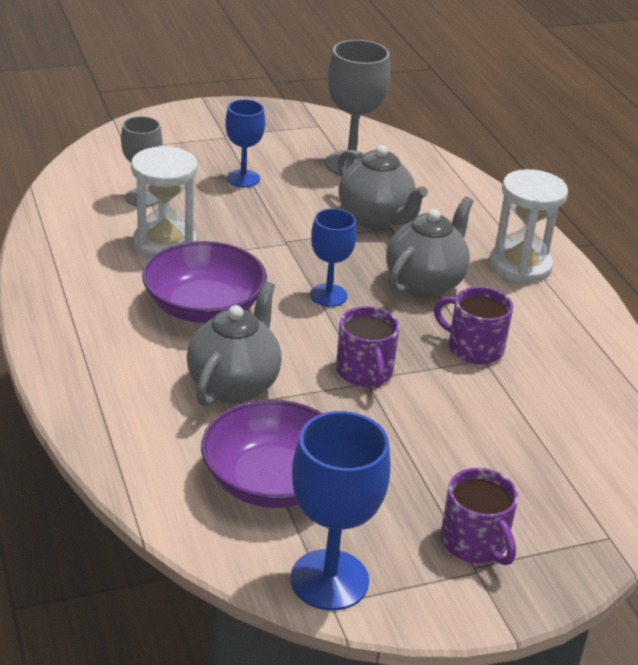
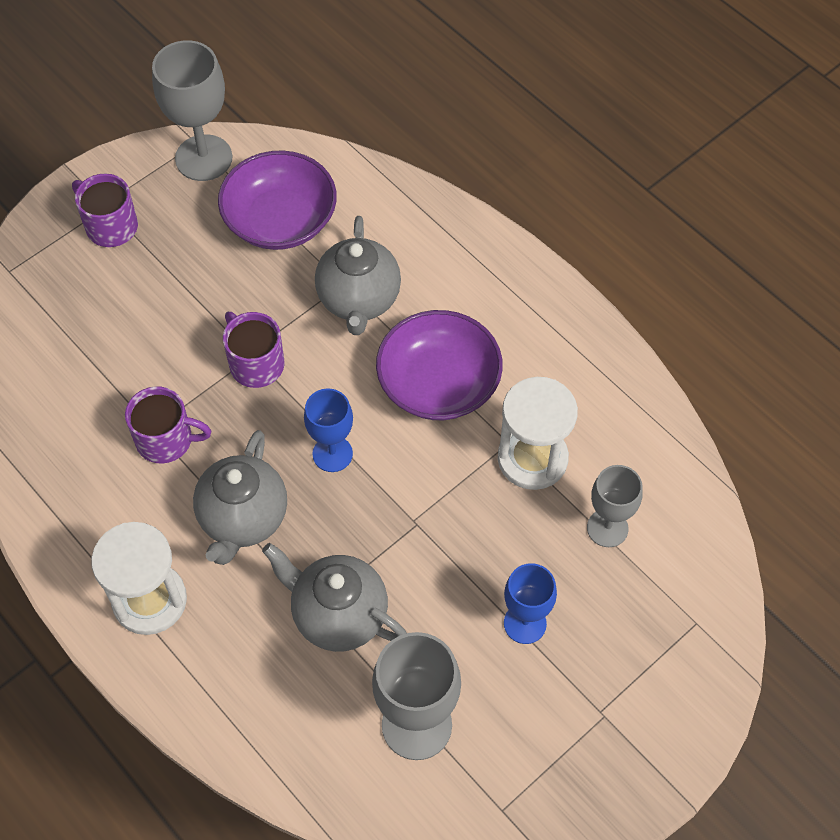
camera: 160 degrees right, 25 degrees up
blue goblet [291,411,391,610] -> grey goblet [152,40,232,181]

